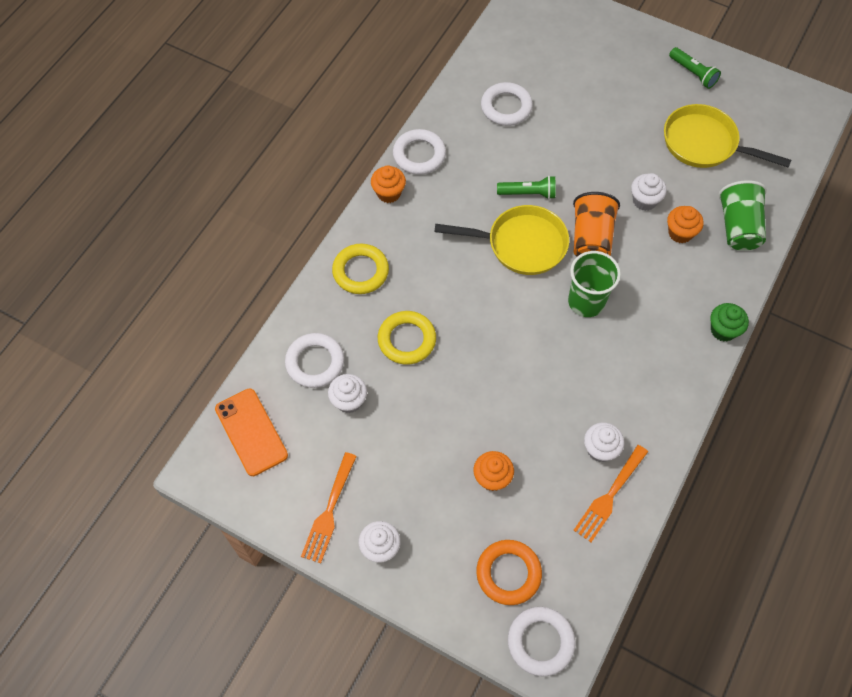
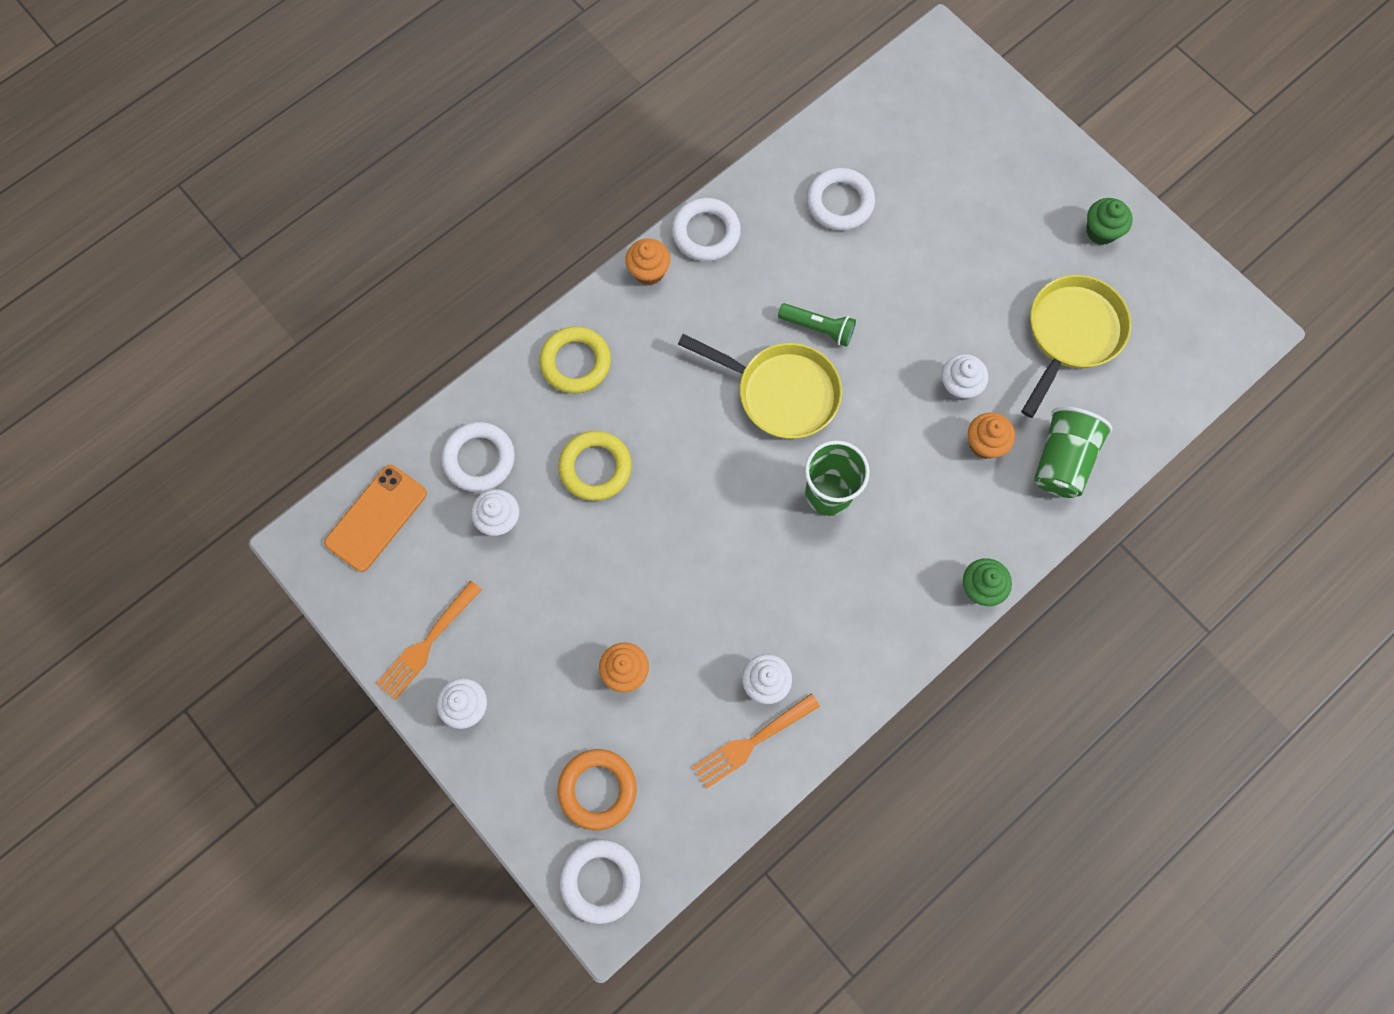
camera: 20 degrees right, 10 degrees up
orange phone [215,389,288,476] -> orange phone turned 45 degrees clockwise [324,465,427,572]
orange cup [573,192,620,256] -> none
yellow pan [664,104,791,168] -> yellow pan turned 75 degrees clockwise [1021,275,1131,418]
green flashlight [669,47,721,89] -> green cupcake [1086,198,1132,245]

